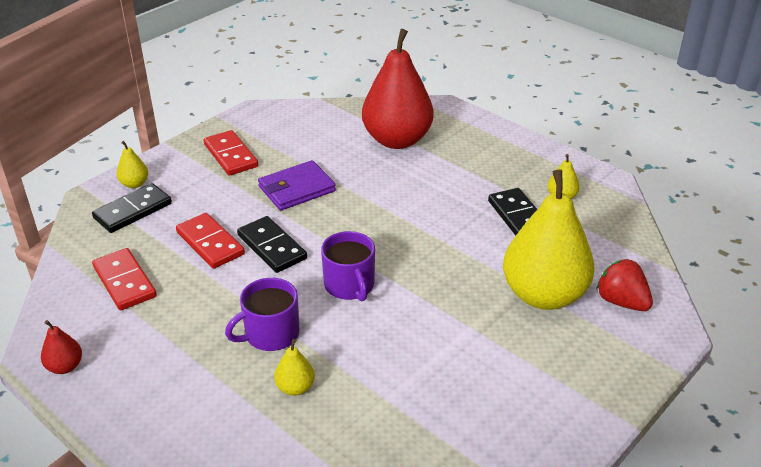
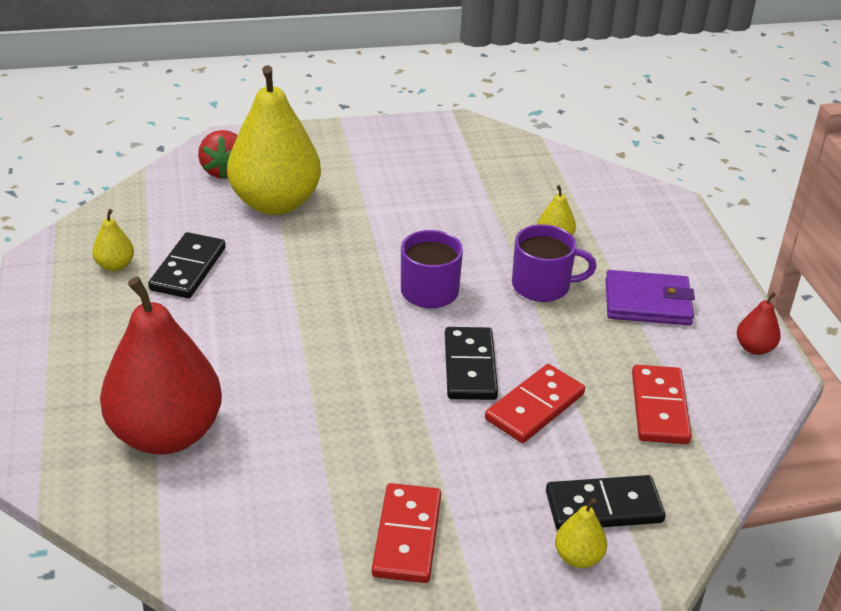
camera: 145 degrees left, 0 degrees up
red domino [176,213,245,269] -> red domino turned 45 degrees clockwise [485,364,585,443]
purple wallet [258,160,336,211] -> purple wallet moved to [605,270,695,325]

